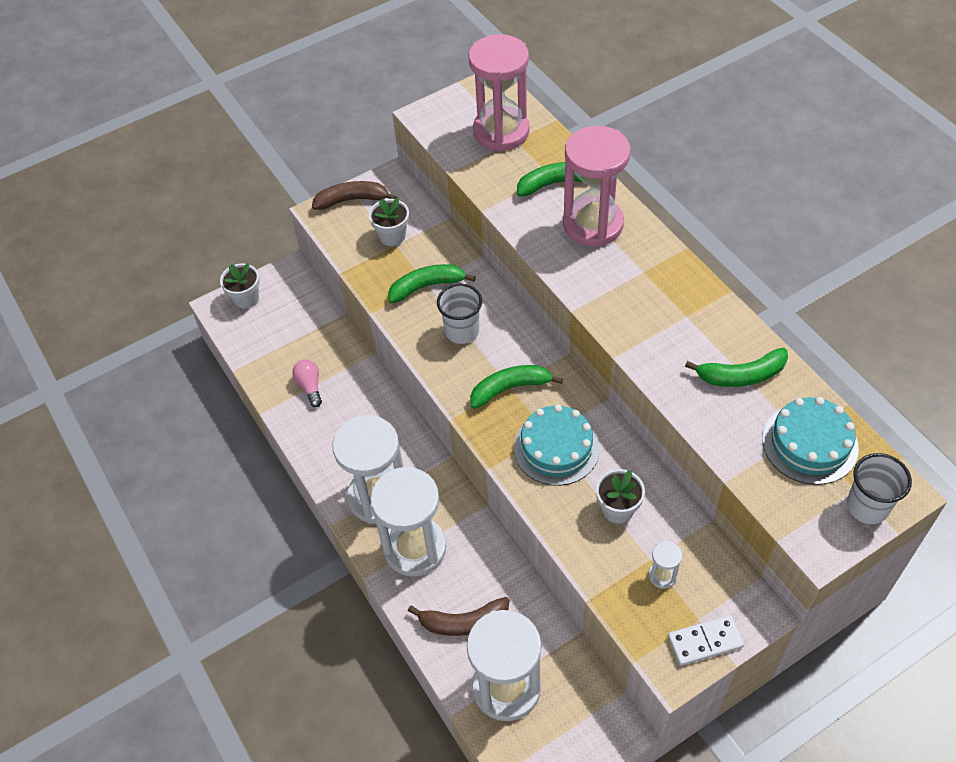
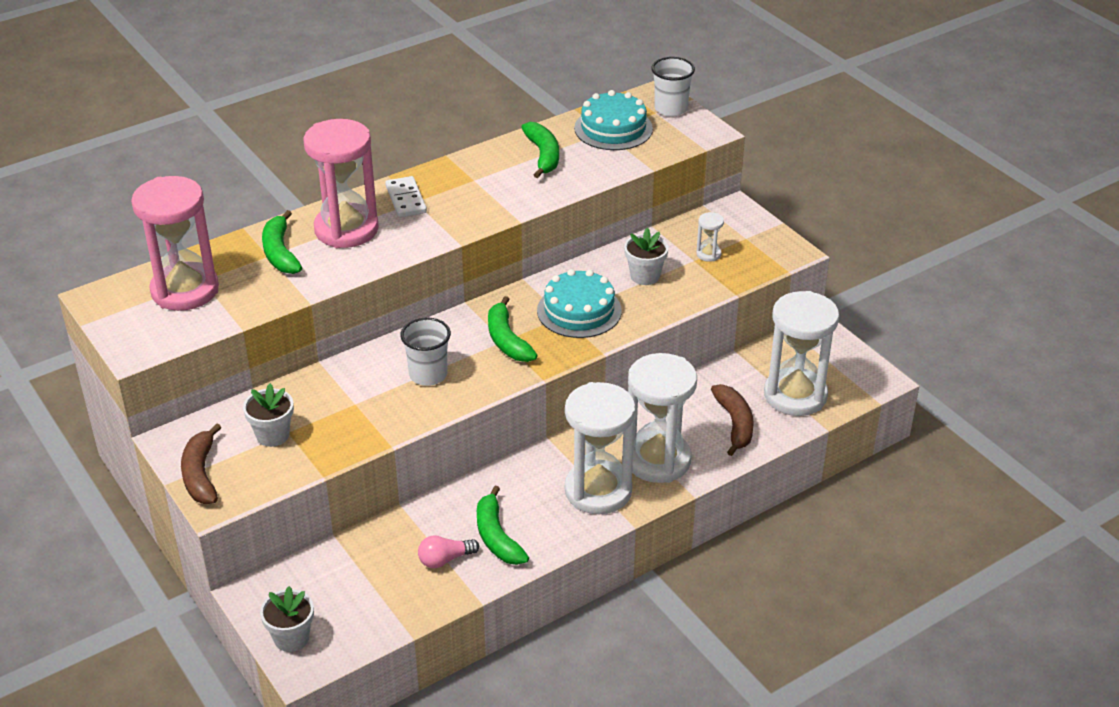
camera: 95 degrees left, 15 degrees down
green banana [388,264,476,303] -> green banana moved to [477,486,529,565]
white domino [668,615,744,666] -> white domino moved to [385,176,427,217]

